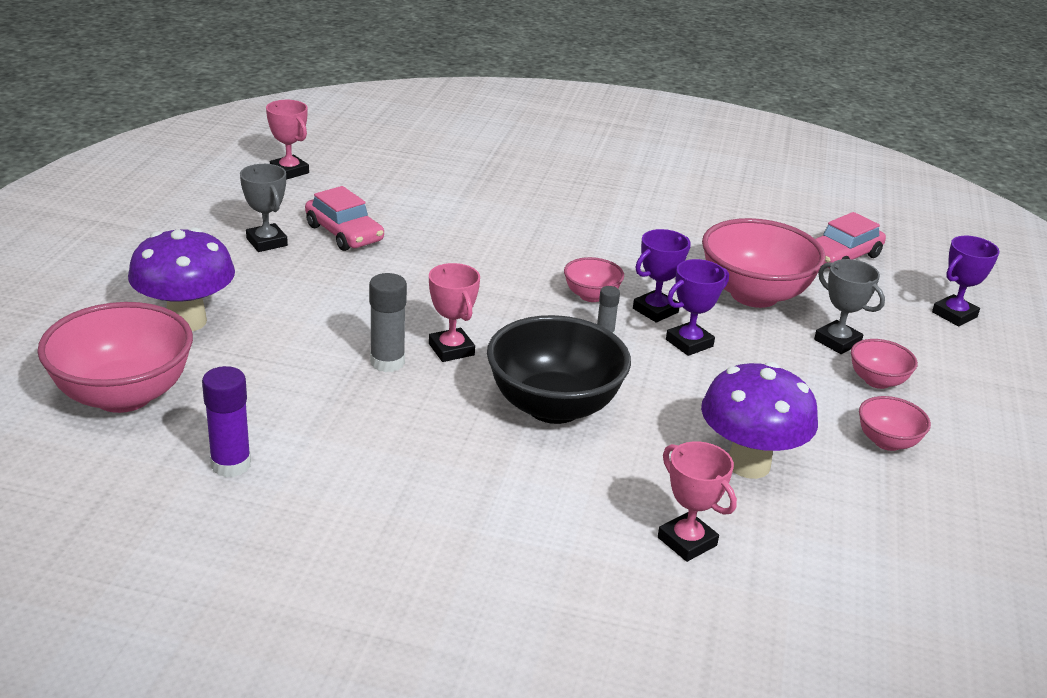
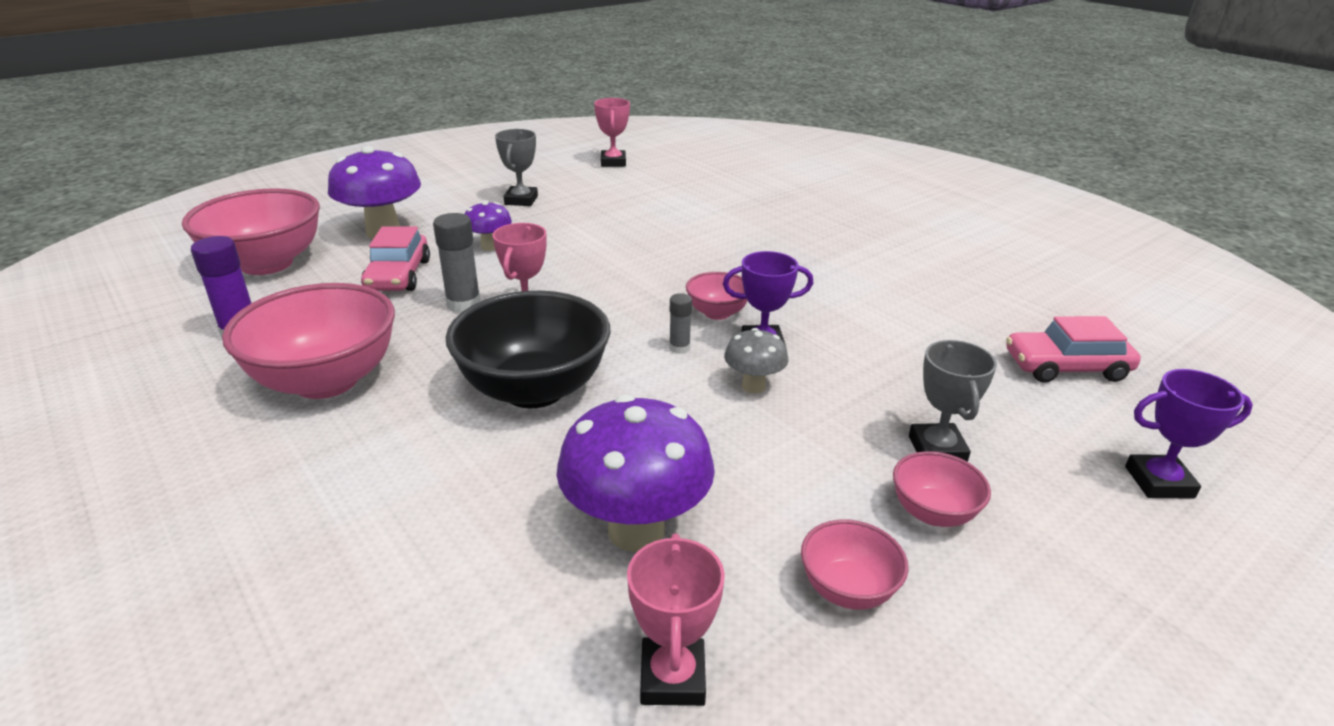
camera: 40 degrees right, 0 degrees up
pink car [305,186,384,251] -> pink car moved to [361,226,430,291]
pink trophy [658,441,737,562] -> pink trophy moved to [627,533,725,706]
purple trophy [666,259,729,356] -> grey mushroom [724,328,788,393]
pink bowl [702,218,825,308] -> pink bowl moved to [222,283,395,399]
none -> purple mushroom [465,201,512,251]

